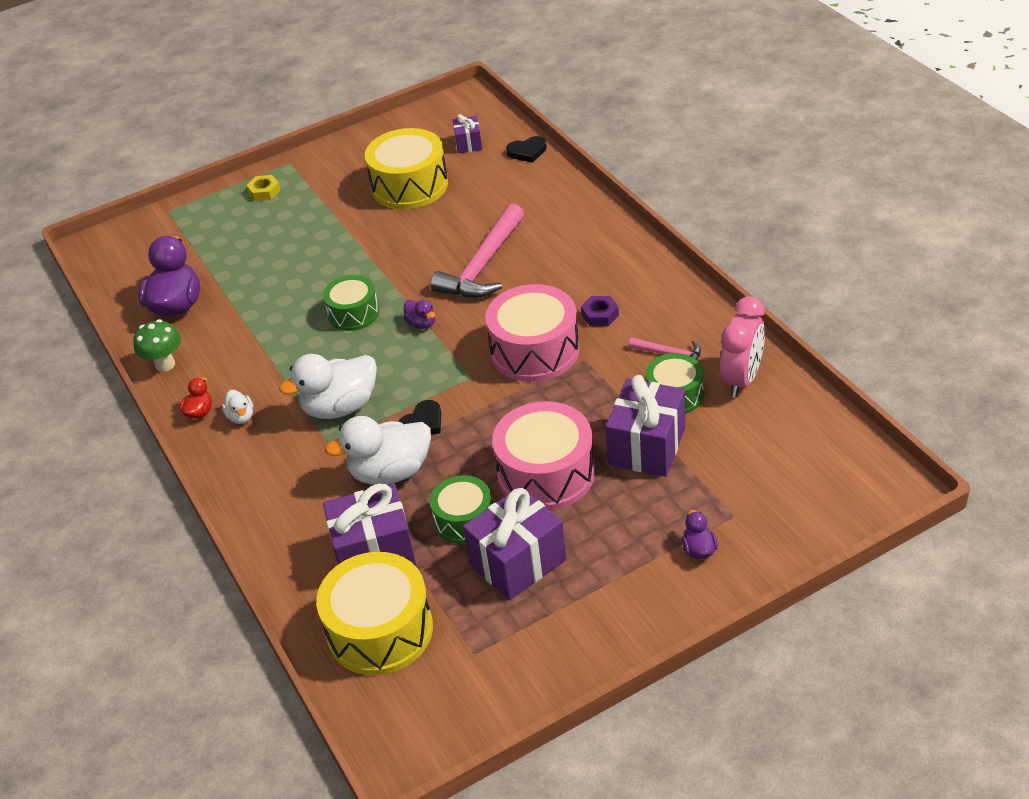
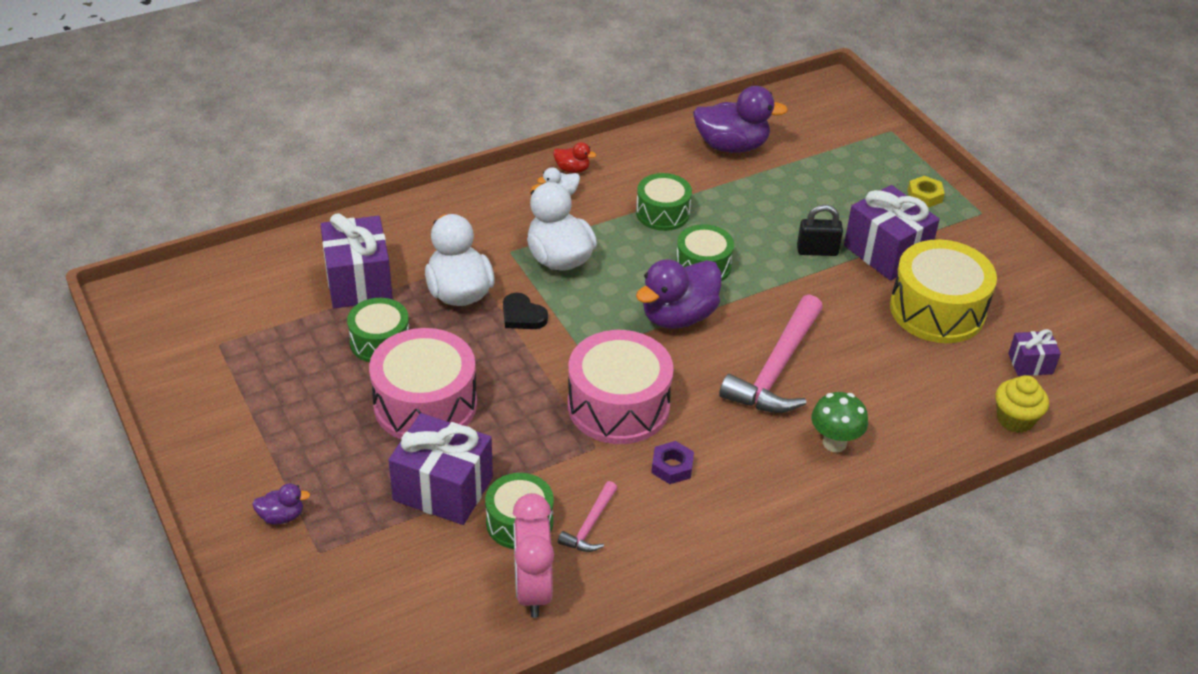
camera: 85 degrees right, 0 degrees up
green mushroom [133,319,181,372] -> green mushroom moved to [811,392,868,452]
yellow drum [316,552,433,675] -> none
purple duck [403,300,435,329] -> purple duck [636,259,721,329], size x2.12
pink hammer [431,203,524,298] -> pink hammer turned 90 degrees counterclockwise [719,295,823,413]
purple gift [463,487,566,600] -> purple gift moved to [844,185,940,280]
black heart [506,136,547,163] -> yellow cupcake [995,375,1049,433]
pink clock [720,296,765,397] -> pink clock turned 60 degrees clockwise [513,493,554,618]
none -> green drum [636,173,692,231]
none -> black padlock [797,205,843,256]

